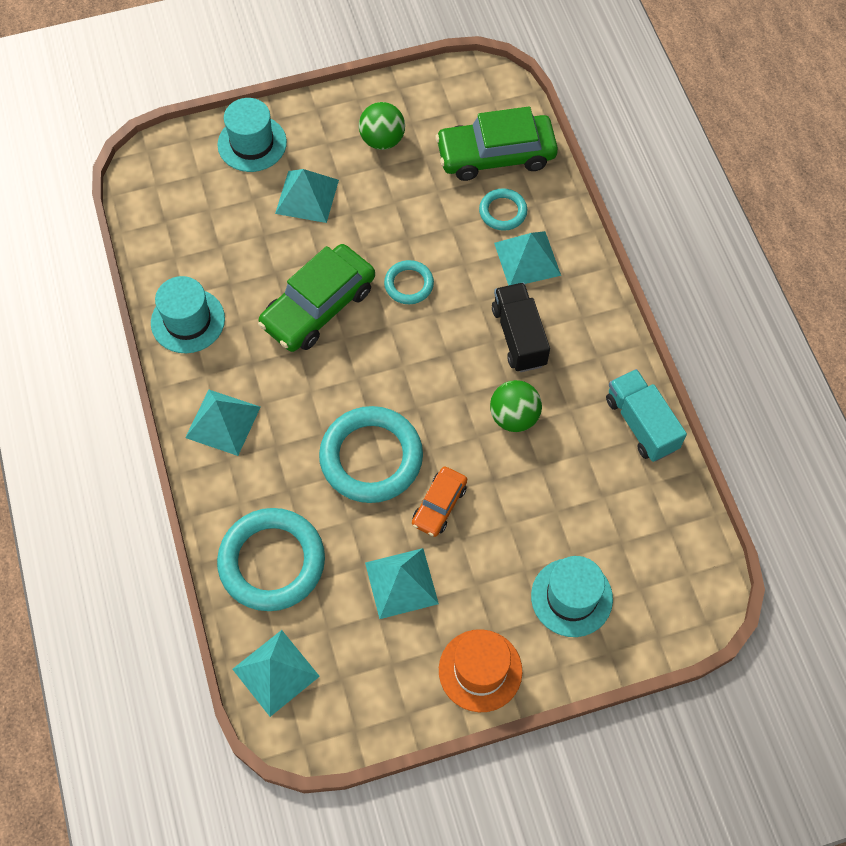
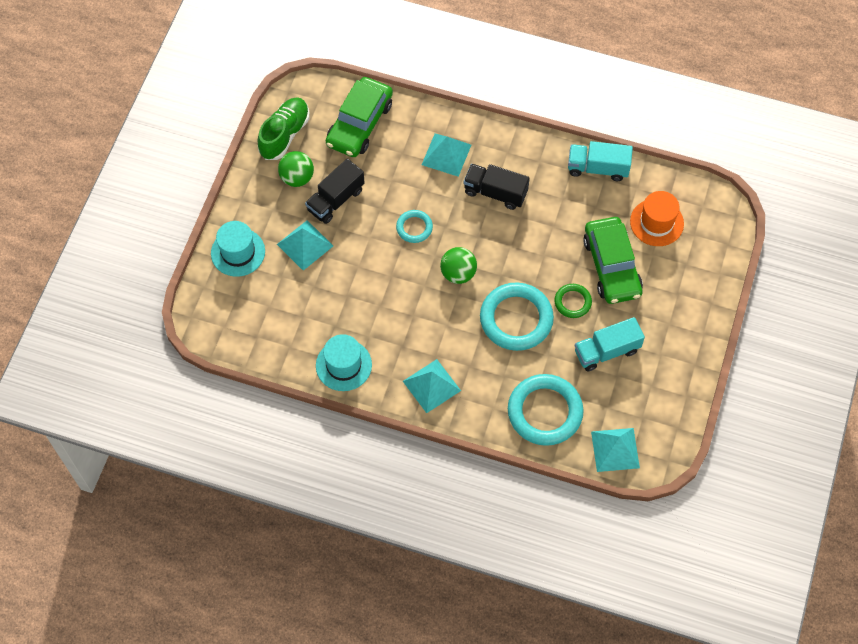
camera: 55 degrees left, 0 degrees up
green car [258,244,375,352] -> green car moved to [583,217,643,304]
turquoise pyramid [365,548,439,619] -> turquoise truck [575,317,645,372]
orange car [412,466,467,537] -> green ring [554,284,592,318]
orange hat [439,629,522,712] -> orange hat moved to [630,191,684,246]
turquoise ring [479,188,528,231] -> none
green ball [490,380,542,432] -> green ball moved to [440,247,477,284]
turquoise hat [531,556,613,637] -> none
none -> green shoe [258,97,310,160]
none -> black truck [305,158,365,224]

